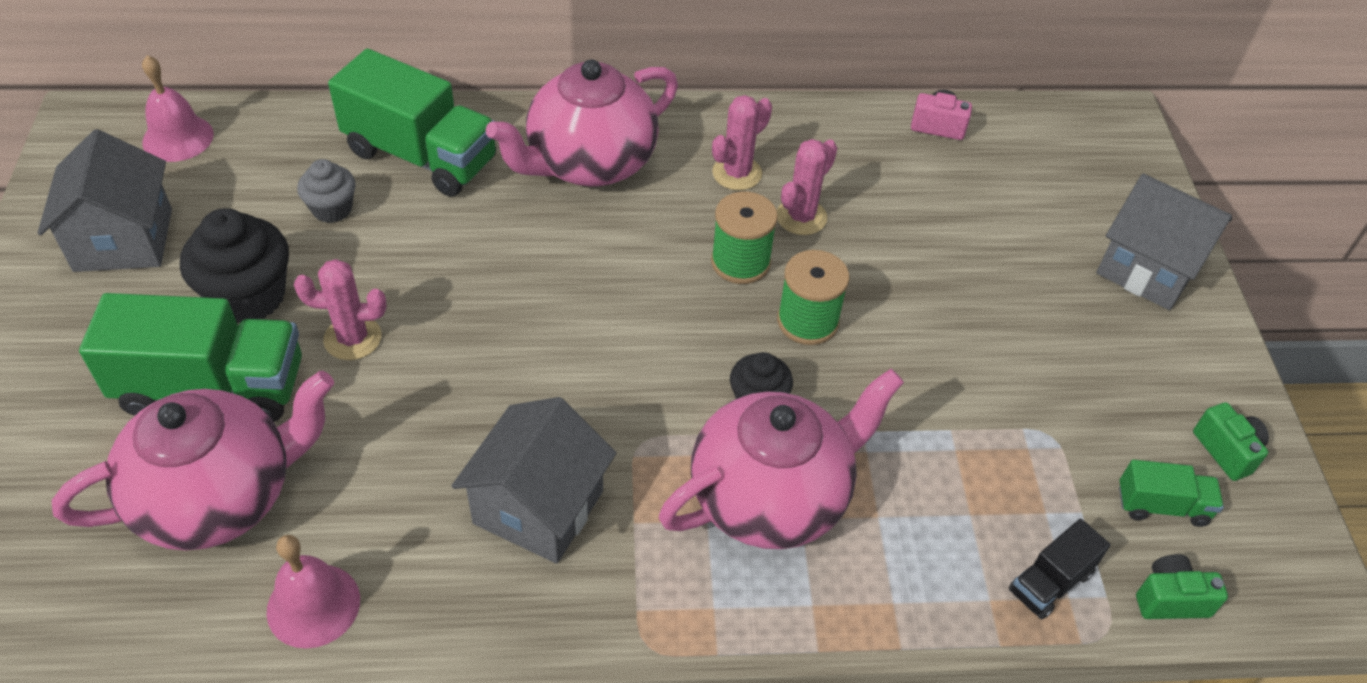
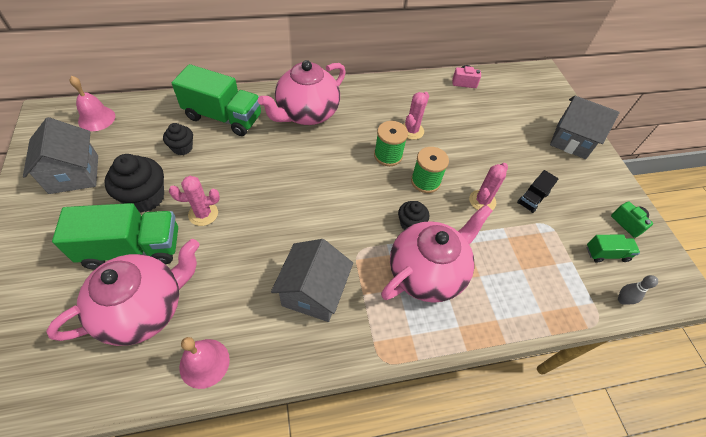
camera: 10 degrees left, 5 degrees up
grey cupcake [297,159,356,223] -> black cupcake [163,123,193,155]
pink cactus [712,95,772,190] -> pink cactus moved to [469,163,508,210]
black truck [1009,519,1111,619] -> black truck moved to [517,170,558,213]
green camera [1136,554,1228,619] -> grey bowling pin [618,275,658,305]

